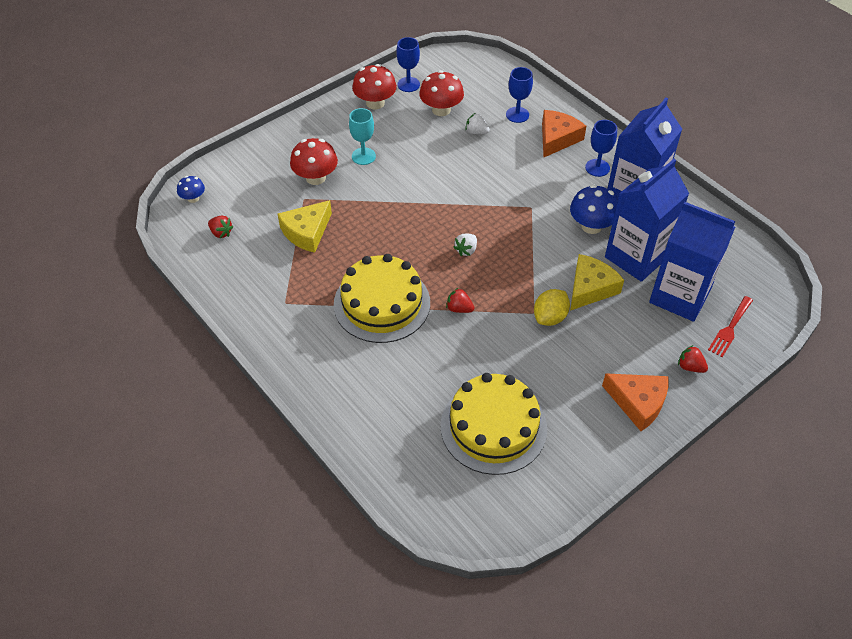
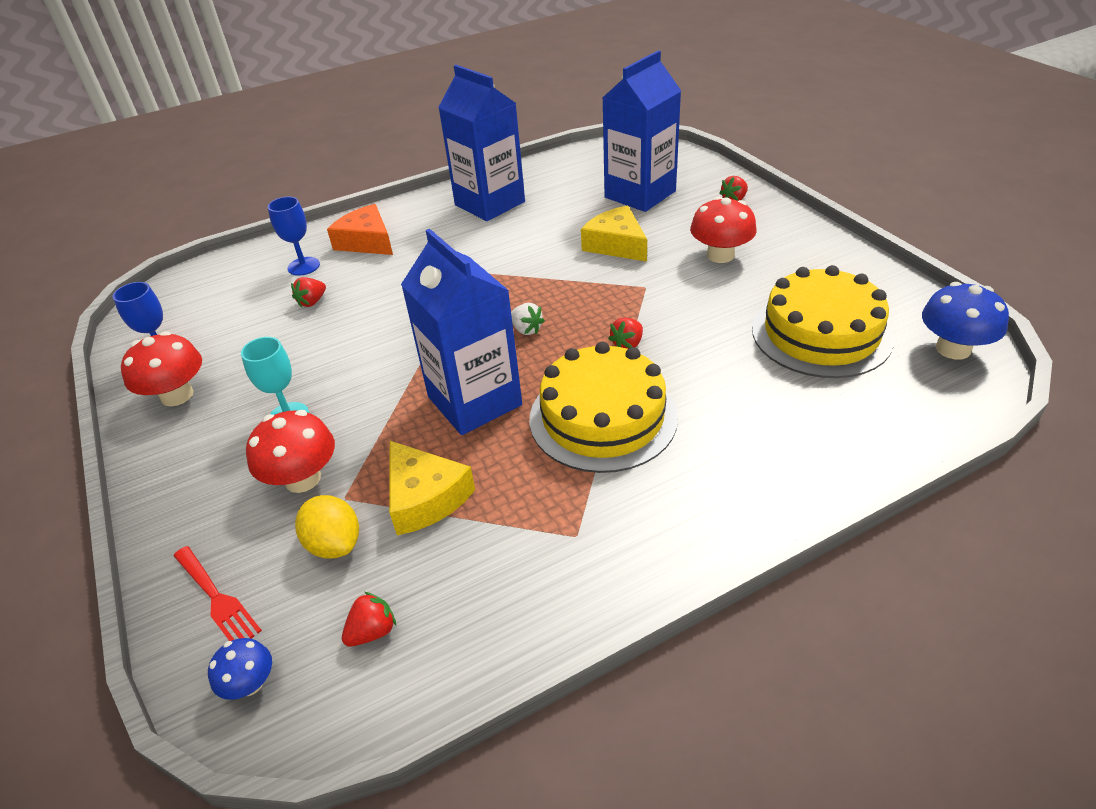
camera: 75 degrees left, 10 degrees down
red mushroom [419,70,464,116] -> red mushroom moved to [690,197,757,263]
white strawberry [465,113,490,134] -> red strawberry [291,277,326,308]
yellow lemon [534,289,570,326] -> yellow lemon moved to [295,495,359,559]
blue mushroom [570,185,618,234] -> blue mushroom moved to [922,282,1009,359]
blue goblet [585,120,617,177] -> none
orange cheese [602,373,669,431] -> none
blue carton [605,159,689,282] -> blue carton moved to [401,229,522,435]
red fork [708,296,753,357] -> red fork moved to [174,546,262,641]

